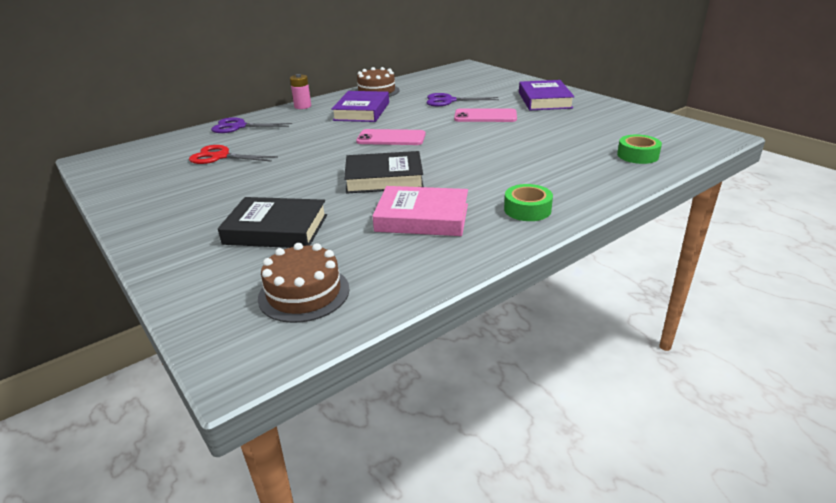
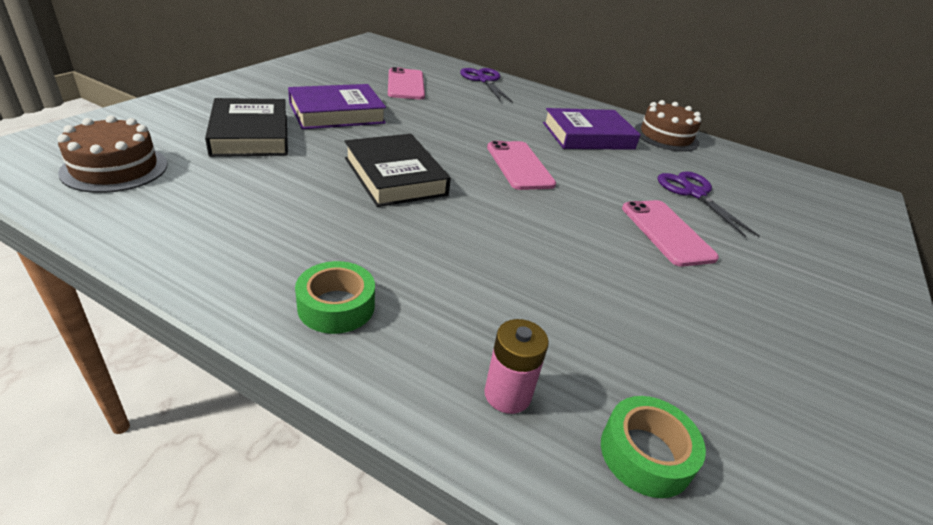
camera: 60 degrees right, 5 degrees up
red scissors [189,145,278,164] -> pink phone [388,67,425,100]
pink battery [290,74,311,109] -> pink battery moved to [484,319,549,414]
pink book [373,186,468,236] -> none
purple book [519,80,574,110] -> purple book moved to [288,84,386,129]

